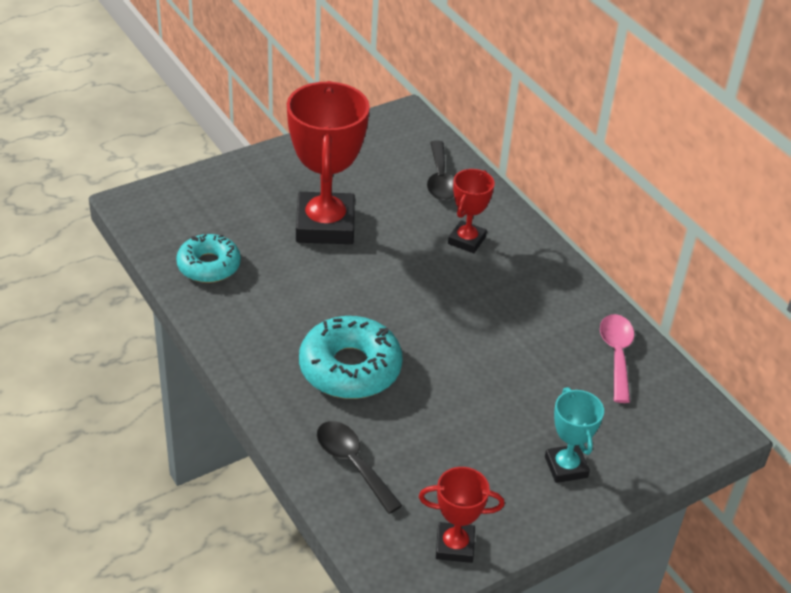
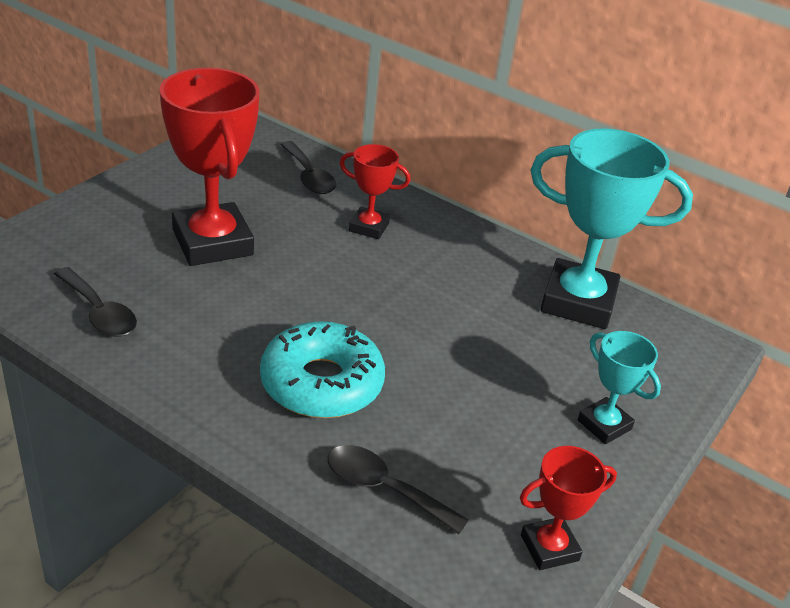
camera: 25 degrees left, 5 degrees down
turquoise donut [176,234,241,283] -> black spoon [54,267,137,337]
red trophy [448,169,495,253] -> red trophy turned 75 degrees counterclockwise [340,144,411,239]
pink spoon [600,314,634,403] -> turquoise trophy [531,128,693,329]

